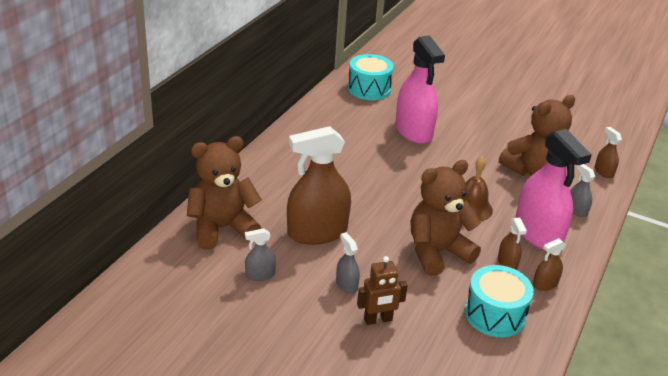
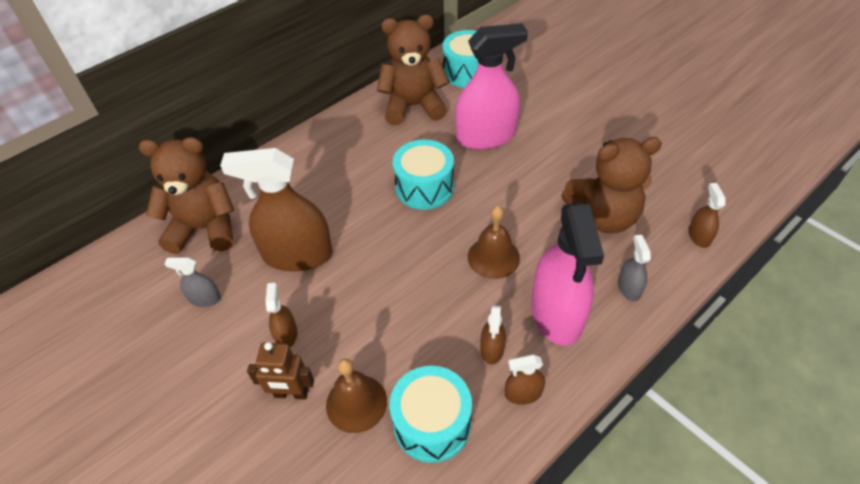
camera: 25 degrees right, 15 degrees up
grey spray bottle [336,232,360,294] -> brown spray bottle [265,283,297,347]
pink spray bottle [395,35,445,144] -> pink spray bottle turned 105 degrees counterclockwise [455,23,528,150]
brown teddy bear [411,160,481,276] -> brown teddy bear moved to [377,15,449,125]
none -> brown bell [326,358,387,433]
none -> turquoise drum [393,140,454,210]

